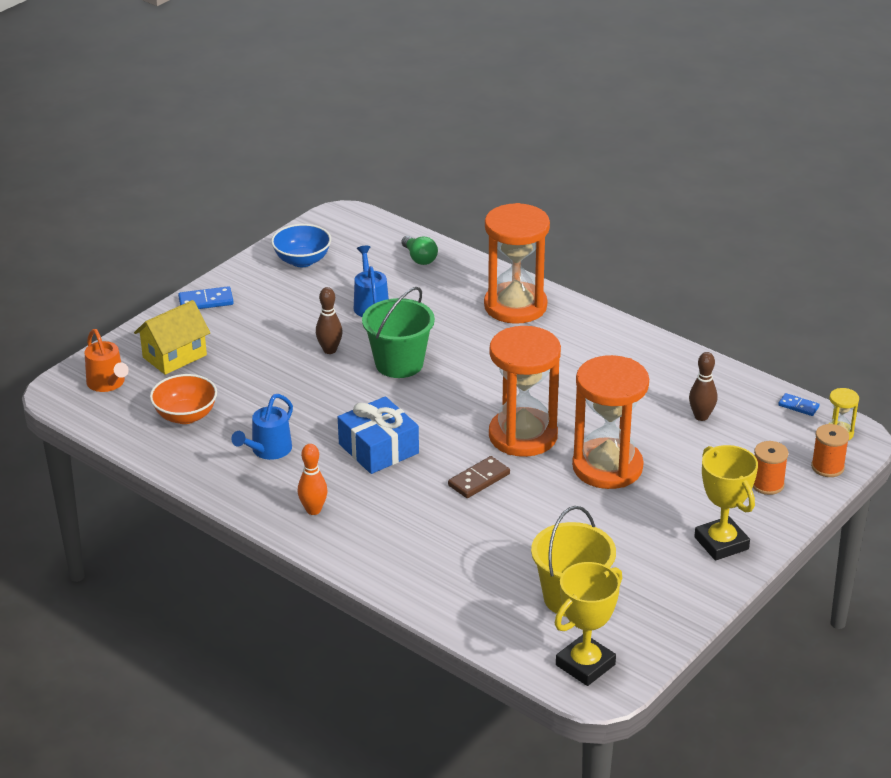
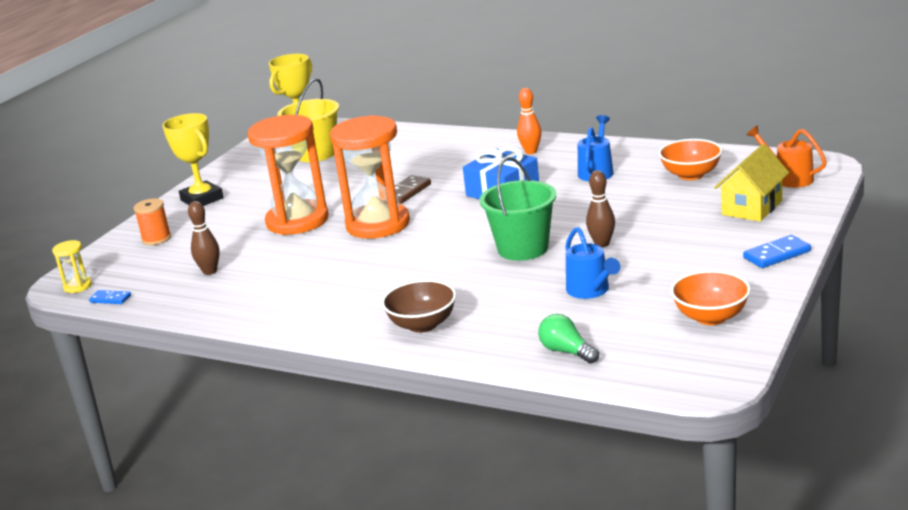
camera: 170 degrees right, 10 degrees down
blue bowl [271,224,331,267] -> orange bowl [671,270,751,325]
orange hourglass [484,203,550,324] -> brown bowl [382,280,456,333]
orange spool [811,424,849,477] -> none

